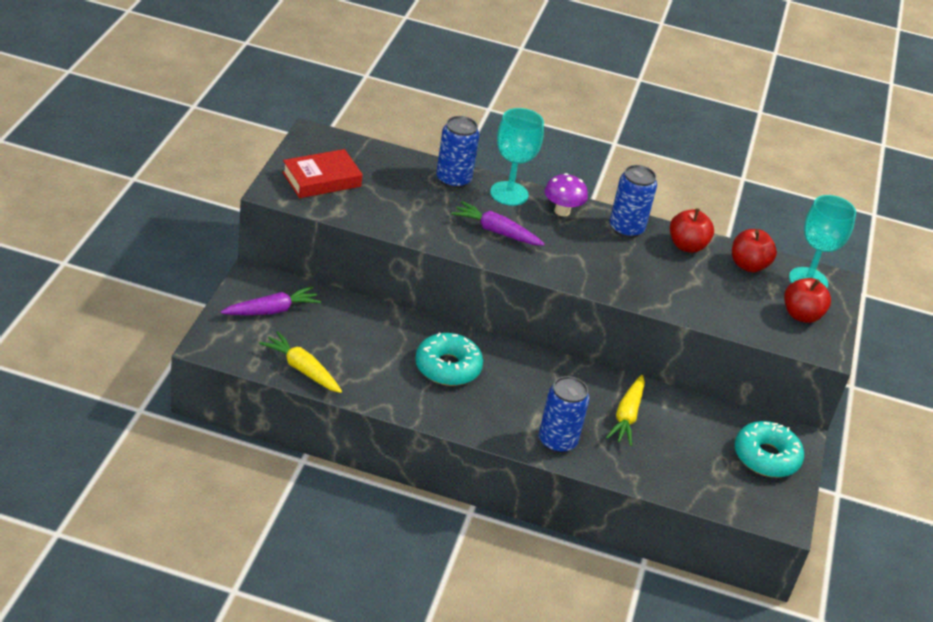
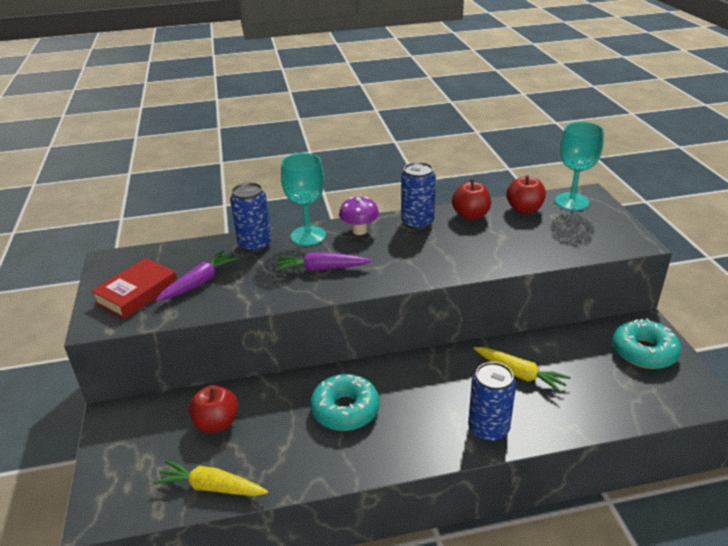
camera: 20 degrees left, 5 degrees down
purple carrot [221,287,321,315] -> purple carrot moved to [156,250,239,302]
yellow carrot [606,375,645,446] -> yellow carrot turned 45 degrees counterclockwise [474,347,571,393]
red apple [784,278,831,323] -> red apple moved to [189,385,238,433]

